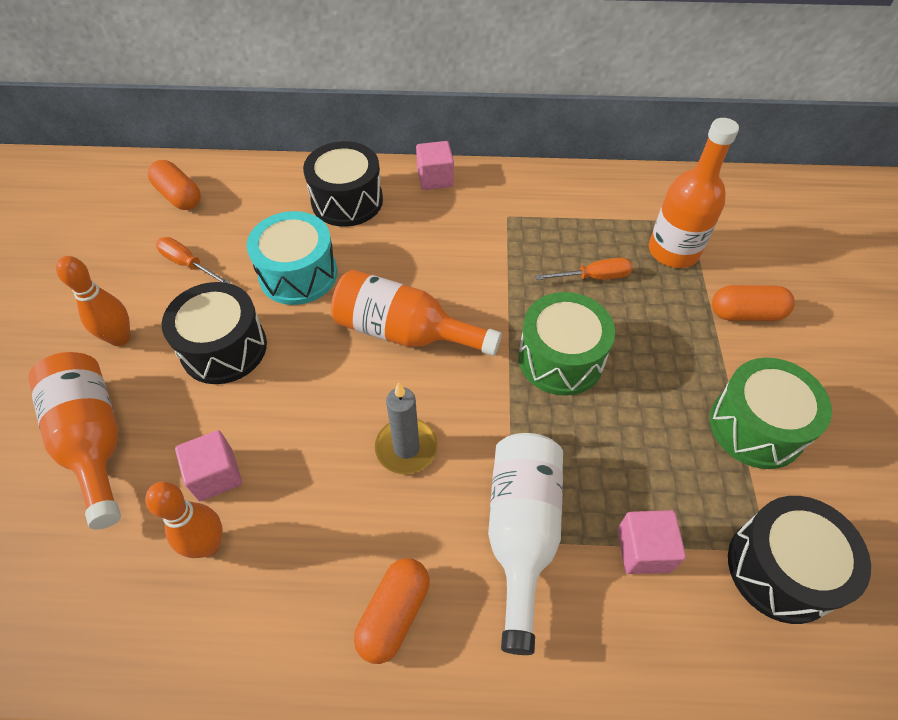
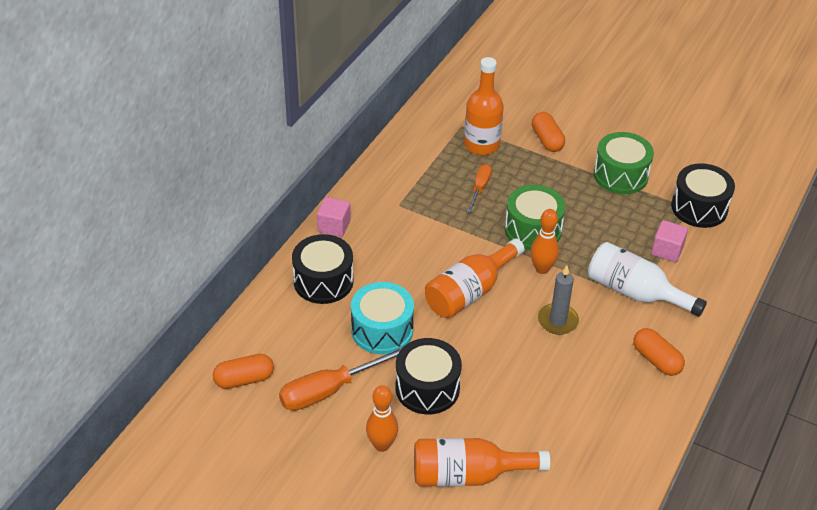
camera: 65 degrees left, 10 degrees down
orange bowling pin [145,482,223,558] -> orange bowling pin moved to [530,209,559,274]
orange screwdriver [156,237,230,283] -> orange screwdriver [279,346,404,411], size x1.74
pink cube [175,430,242,501] -> none
orange capsule [712,285,795,321] -> orange capsule turned 45 degrees counterclockwise [532,112,565,152]

